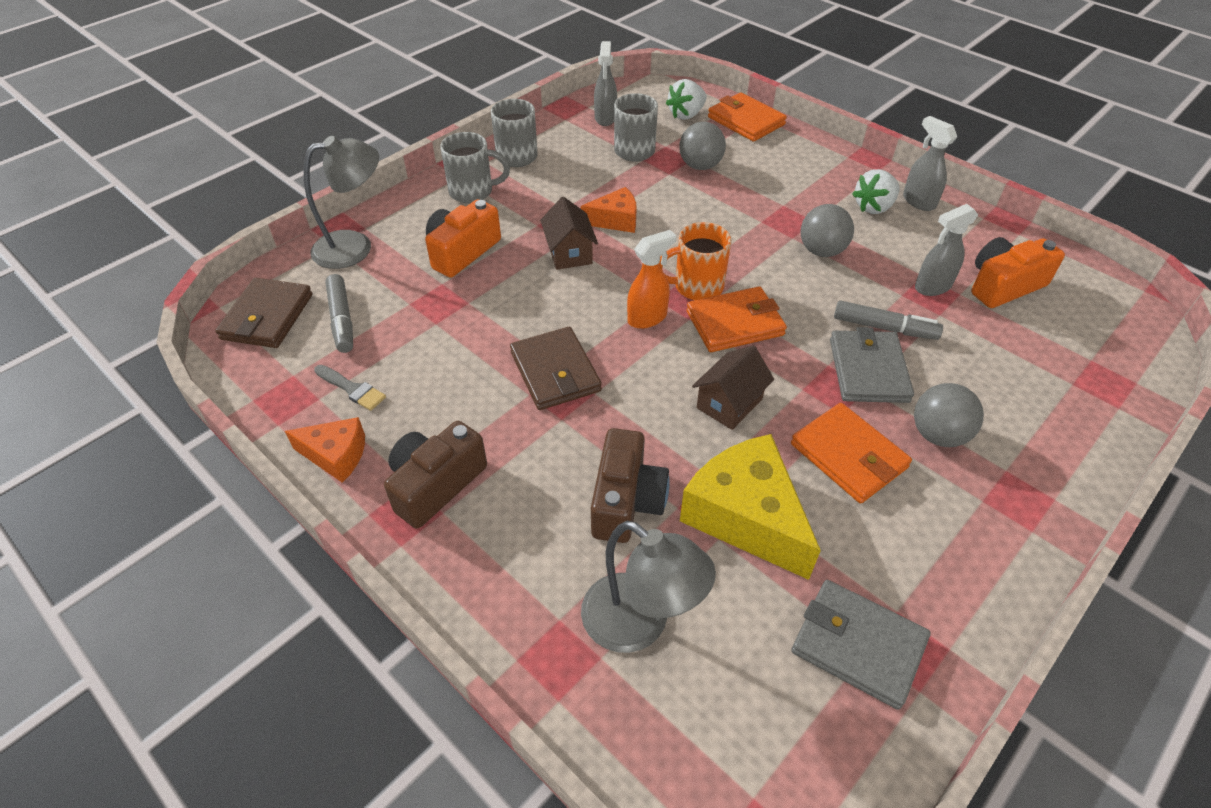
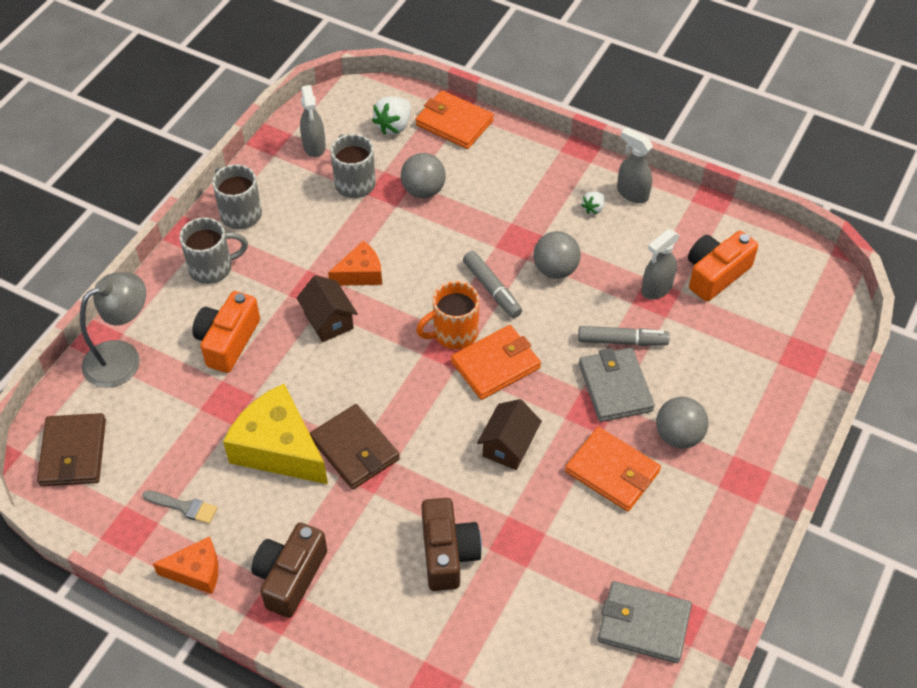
camera: 15 degrees left, 5 degrees up
grey marker [325,274,353,353] -> grey marker moved to [463,251,522,318]
grey lamp [581,521,716,653] -> none
orange spray bottle [627,230,676,329] -> none
yellow cheese [680,434,821,580] -> yellow cheese moved to [223,384,328,484]
white strawberry [852,169,900,214] -> white strawberry [581,192,605,214], size x0.58

